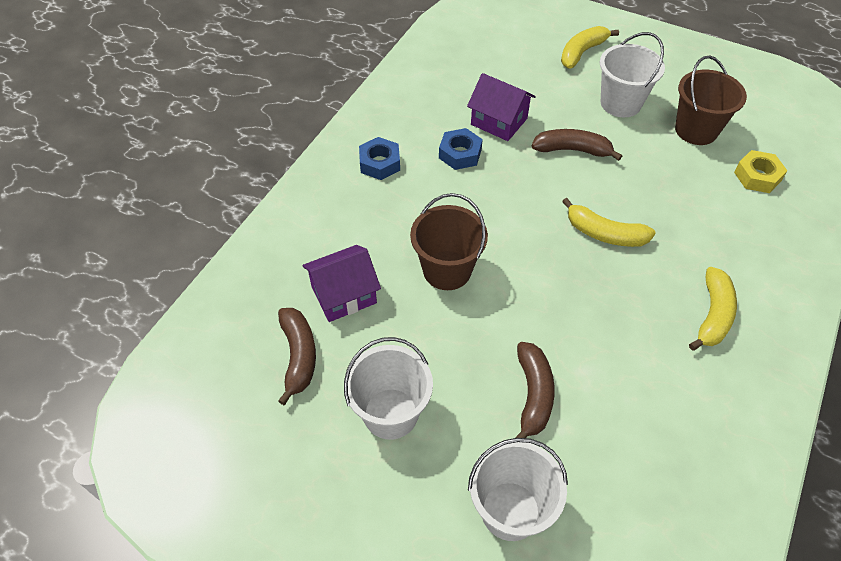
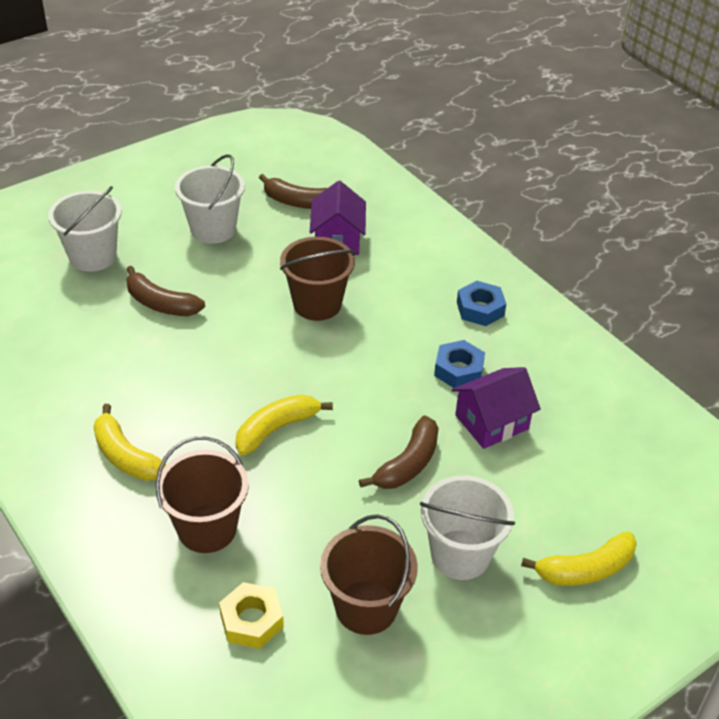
camera: 115 degrees right, 10 degrees down
yellow banana [561,26,619,69] -> yellow banana turned 90 degrees clockwise [521,532,637,586]
none -> brown bucket [156,436,249,553]

